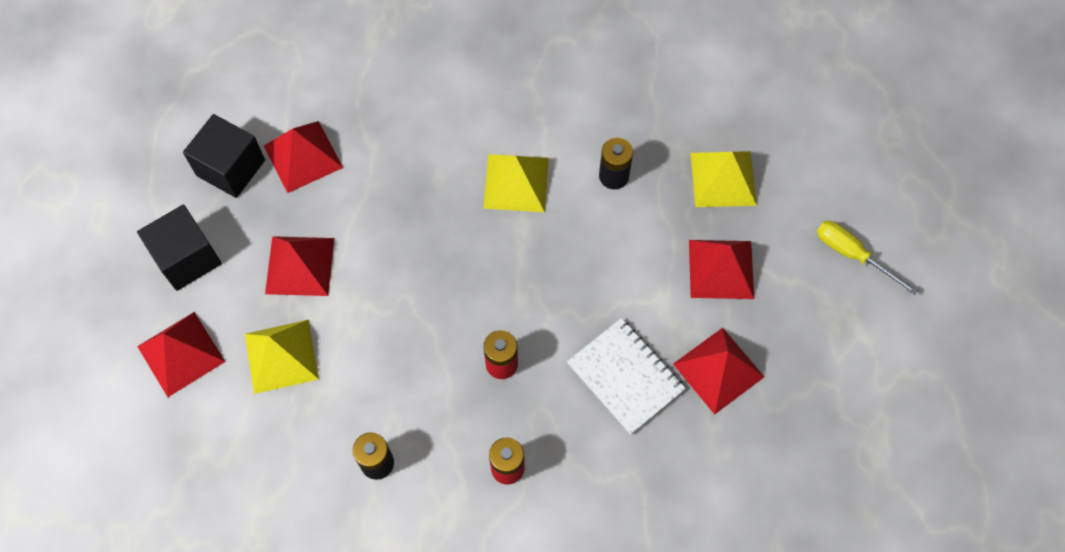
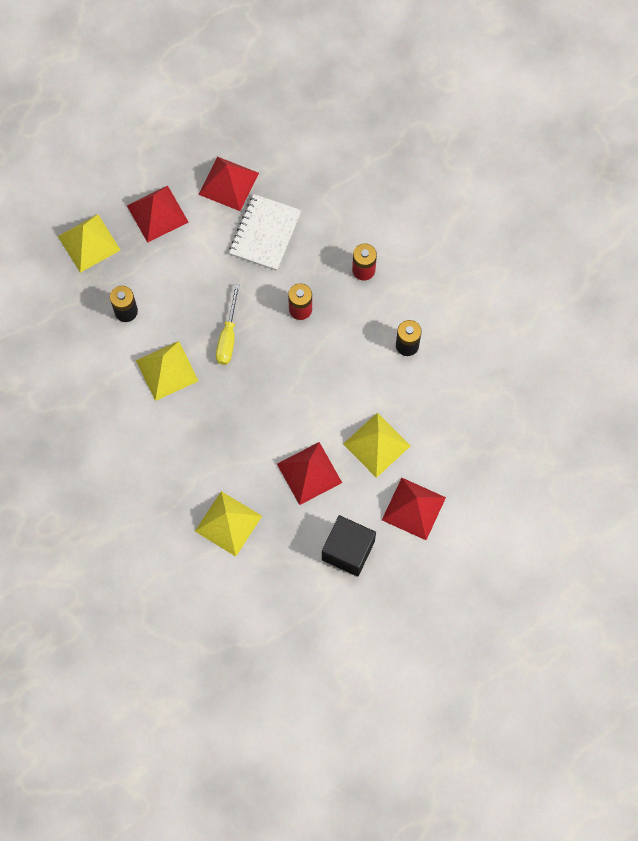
camera: 120 degrees left, 5 degrees up
black cube [183,114,265,198] -> none
red pyramid [264,121,343,193] -> yellow pyramid [195,491,262,557]
yellow screwdriver [817,221,918,295] -> yellow screwdriver moved to [216,284,240,365]

